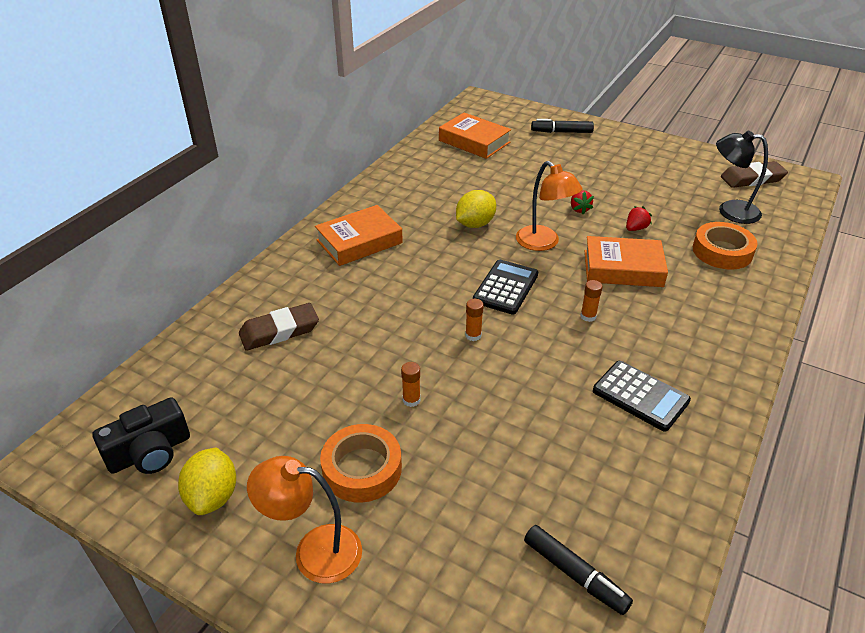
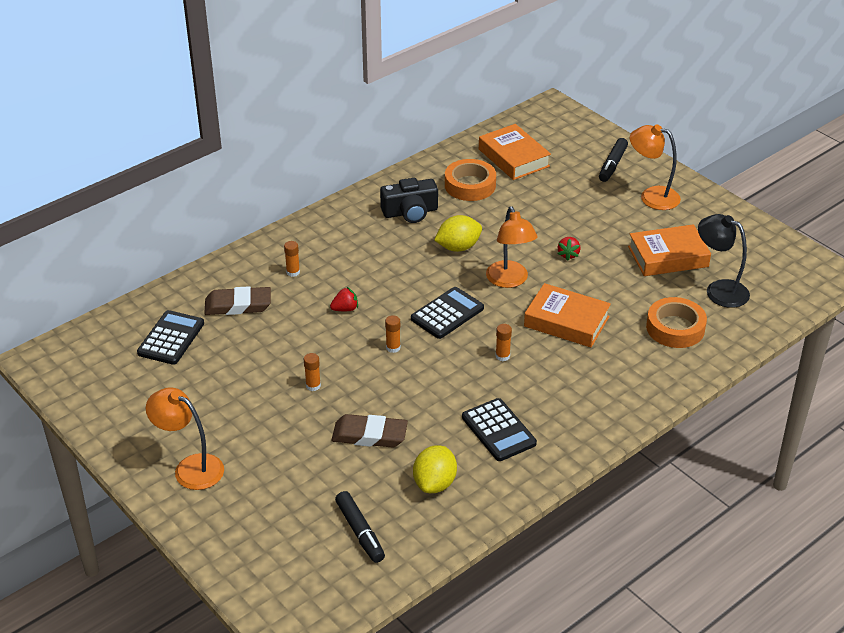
camera: 20 degrees right, 0 degrees up
black camera [92,397,190,474] -> black camera moved to [380,178,438,223]
yellow lemon [178,447,236,515] -> yellow lemon moved to [413,445,457,493]
orange book [315,205,403,266] -> orange book moved to [628,224,711,276]
orange tape [320,424,402,503] -> orange tape moved to [445,159,496,201]
black marker [531,119,594,133] -> black marker turned 90 degrees counterclockwise [599,138,628,182]
red strawberry [626,207,652,231] -> red strawberry moved to [330,287,358,311]
brown eraser [721,161,788,188] -> brown eraser moved to [332,414,408,448]
none -> black calculator [137,310,204,365]
none -> orange glue stick [284,241,300,277]
none -> orange lamp [630,124,681,210]

